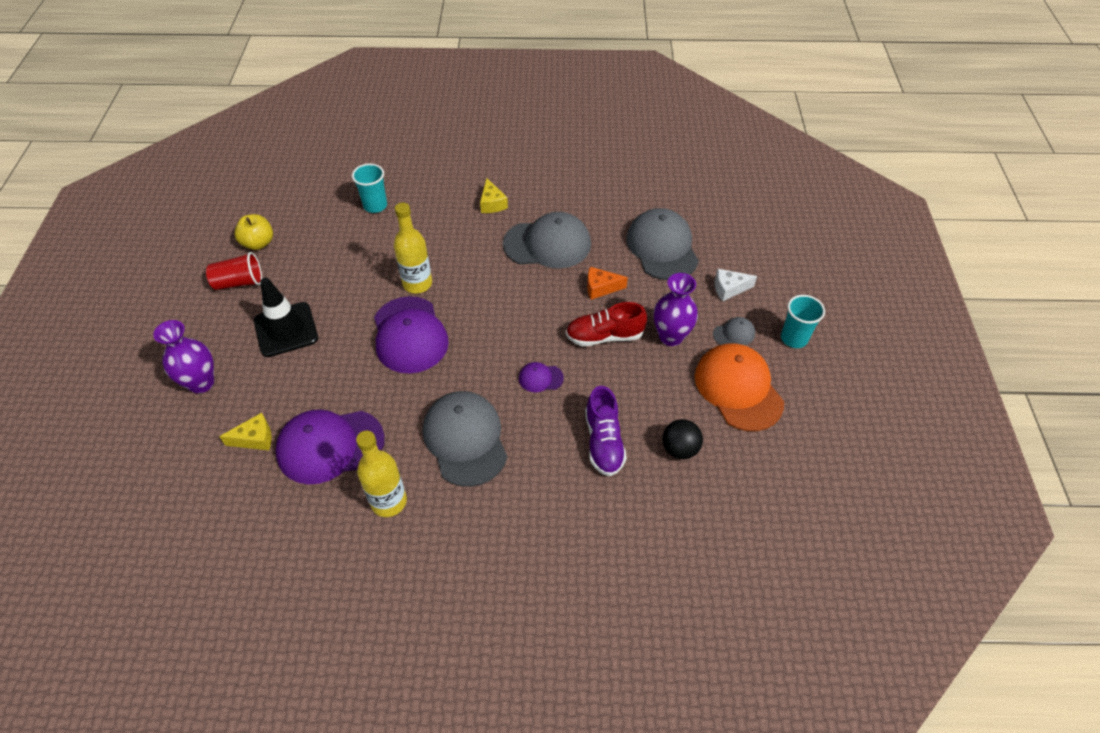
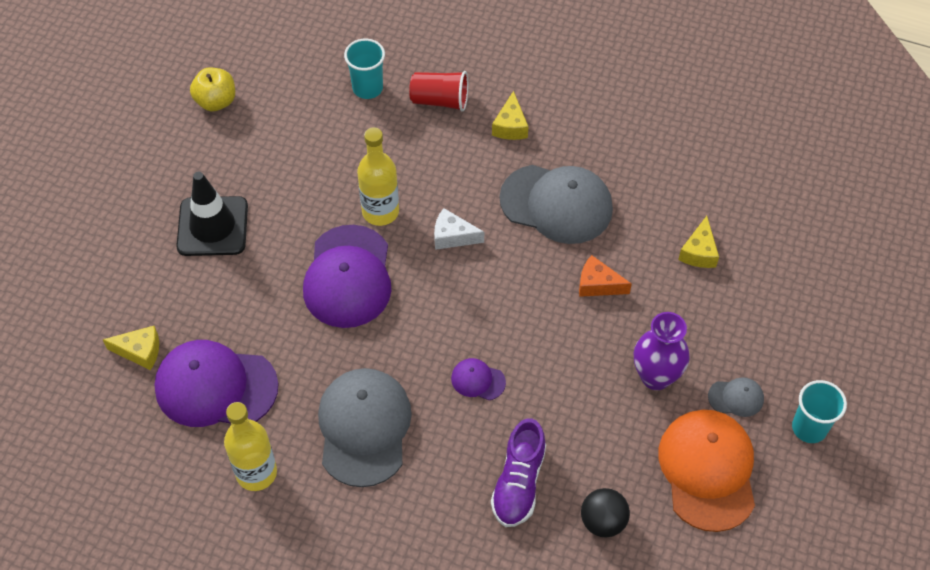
camera: 20 degrees right, 5 degrees up
purple vase [153,320,214,394] -> none
red cup [206,252,262,290] -> red cup moved to [409,71,468,111]
red shoe [566,302,647,346] -> none
grey cap [626,208,699,280] -> yellow cheese [678,216,719,268]
white cheese [715,269,757,302] -> white cheese moved to [434,208,484,250]

